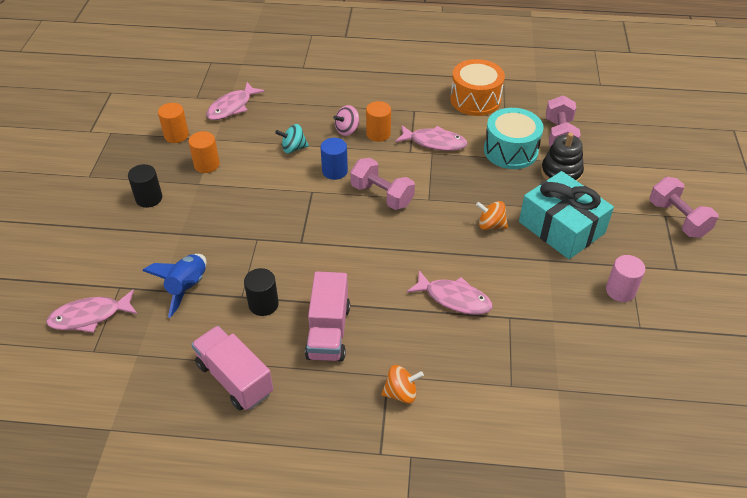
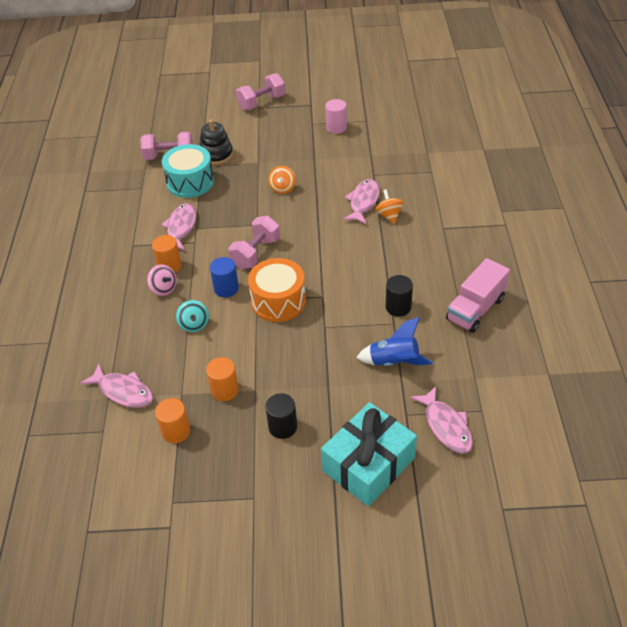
camera: 95 degrees left, 0 degrees up
pink truck [305,271,350,362] -> none
orange spinning top [381,365,424,404] -> orange spinning top moved to [375,189,404,224]
orange drum [450,59,505,116] -> orange drum moved to [248,258,306,322]
turquoise gift [519,171,614,259] -> turquoise gift moved to [321,402,417,506]

